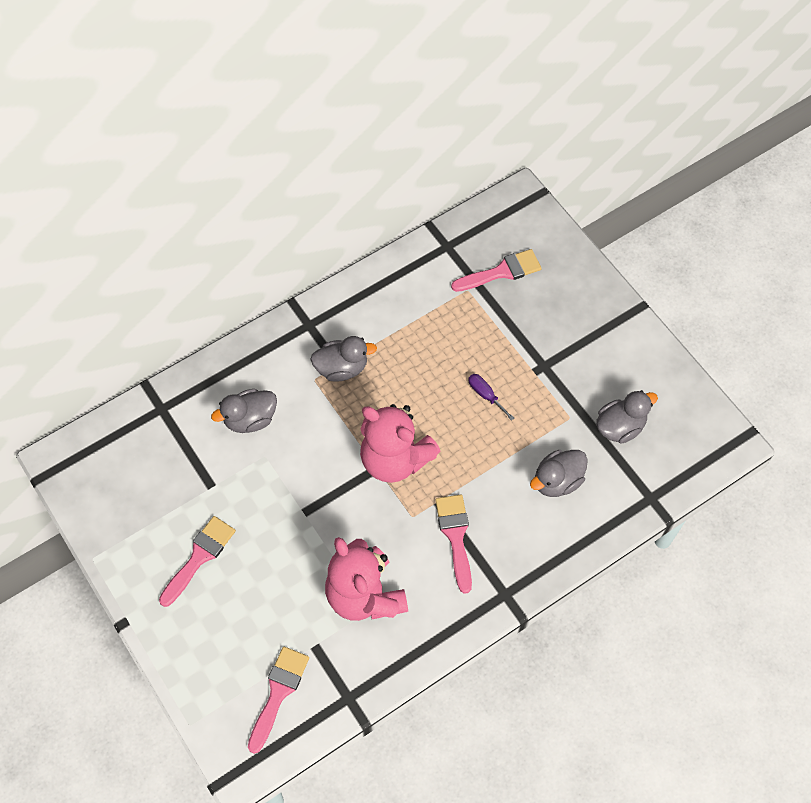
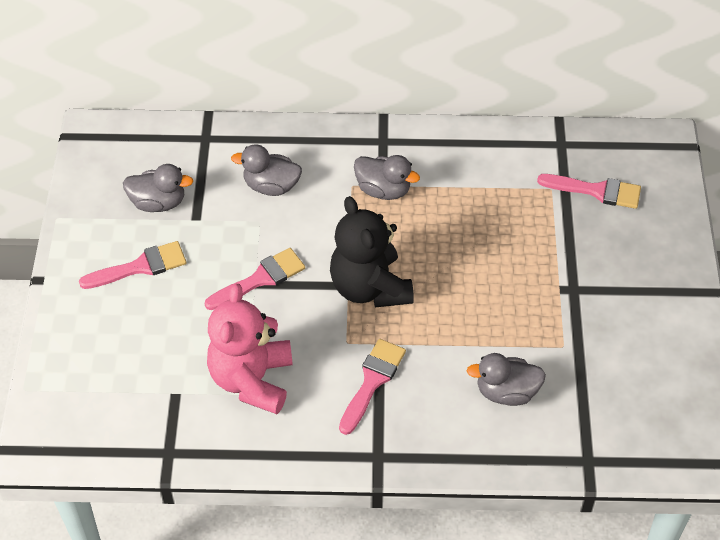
camera: 35 degrees right, 10 degrees down
pink brush [248,647,309,754] -> pink brush moved to [205,248,305,310]
pink teddy bear [360,404,441,483] -> black teddy bear [330,196,414,308]
purple screwdriver [468,374,514,421] -> none
grey duck [596,390,658,444] -> grey duck moved to [123,164,193,212]

